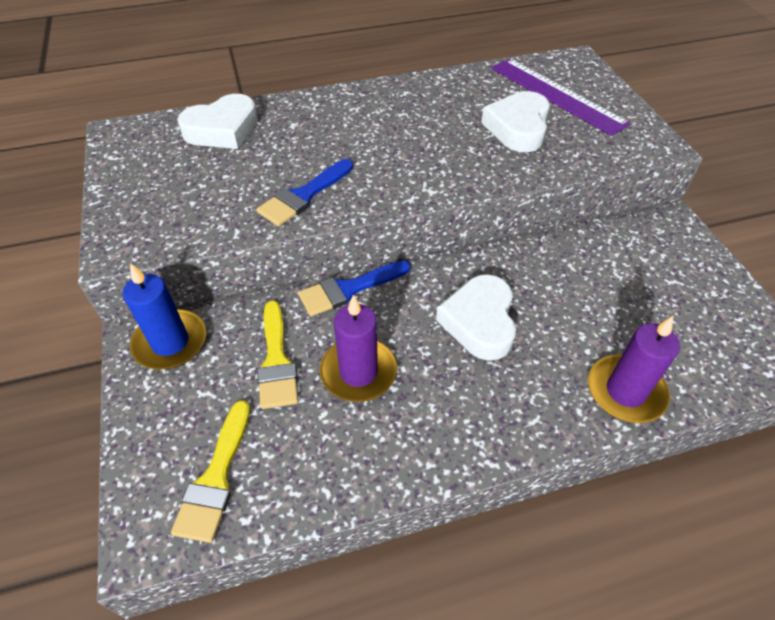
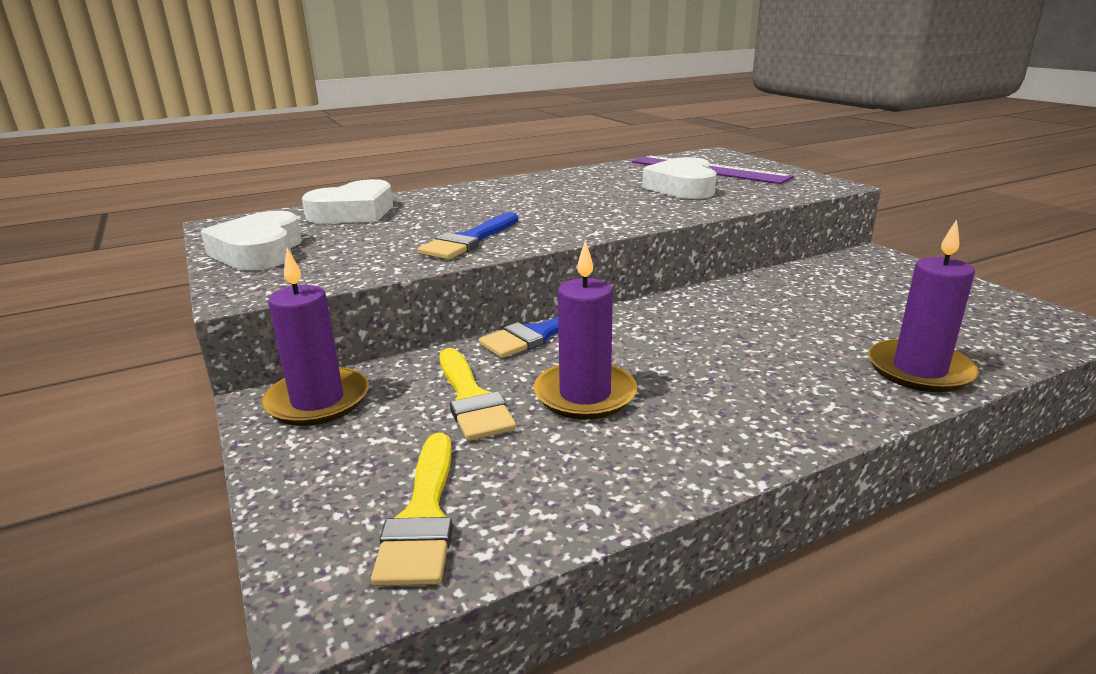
camera: 10 degrees left, 25 degrees down
blue candle [123,263,206,370] -> purple candle [261,248,369,426]
white heart [436,274,516,361] -> white heart moved to [201,211,302,270]

